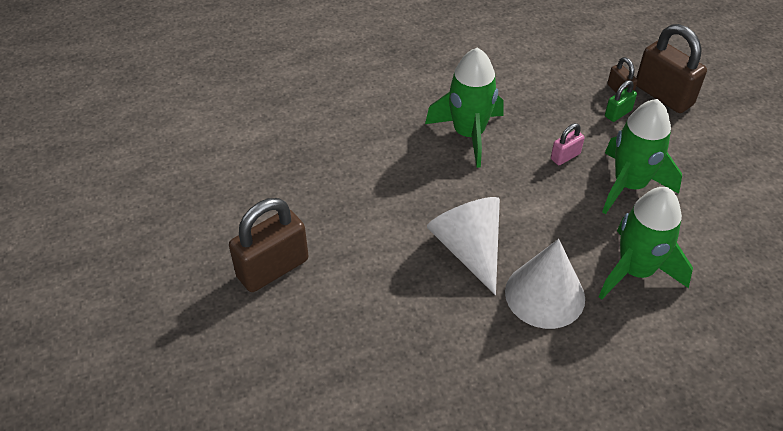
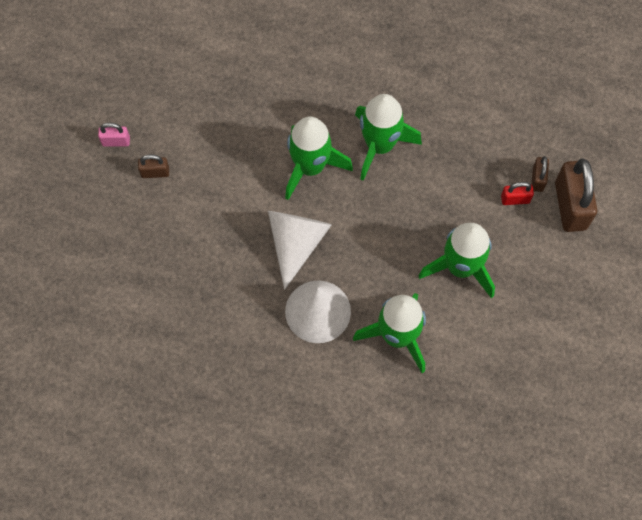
camera: 35 degrees right, 20 degrees up
brown padlock [229,198,309,292] -> brown padlock [138,154,169,178], size x0.49
pink padlock [551,123,585,165] -> pink padlock moved to [98,123,130,147]
green padlock [605,80,637,122] -> red padlock [501,182,534,205]
none -> green rocket [285,117,353,200]

